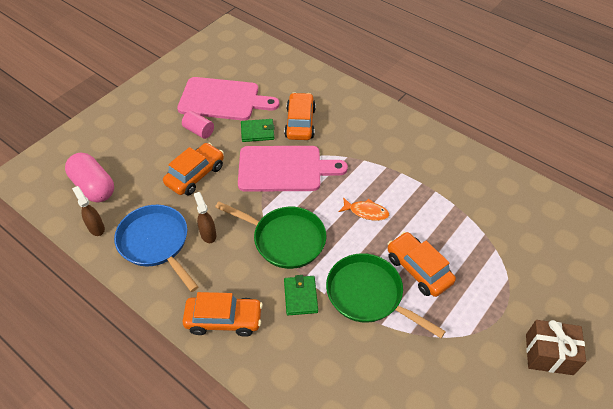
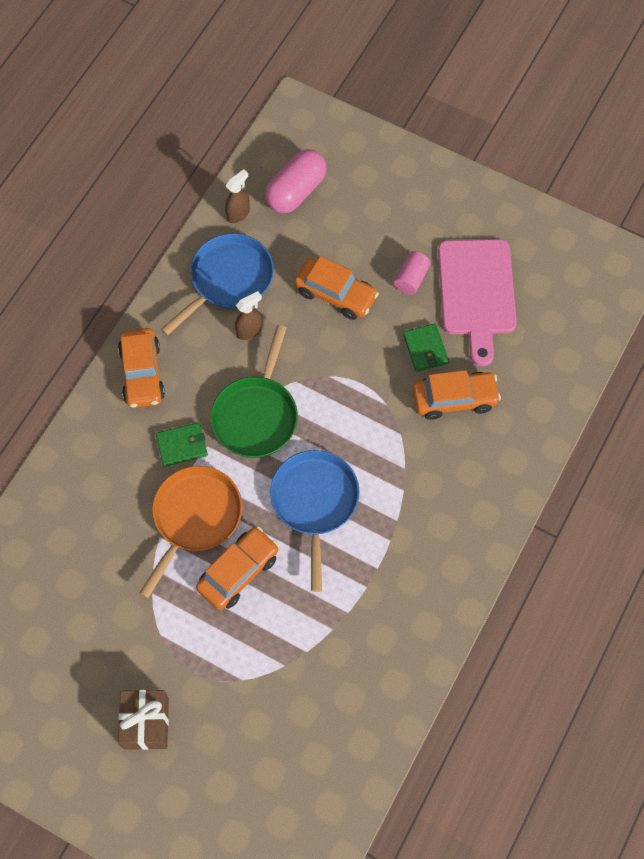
camera: 80 degrees right, 15 degrees up
pink cutting board [238,146,348,192] -> none
green pan [326,253,446,338] -> orange pan [139,466,242,599]
orange fish [339,197,389,221] -> blue pan [270,450,360,592]

